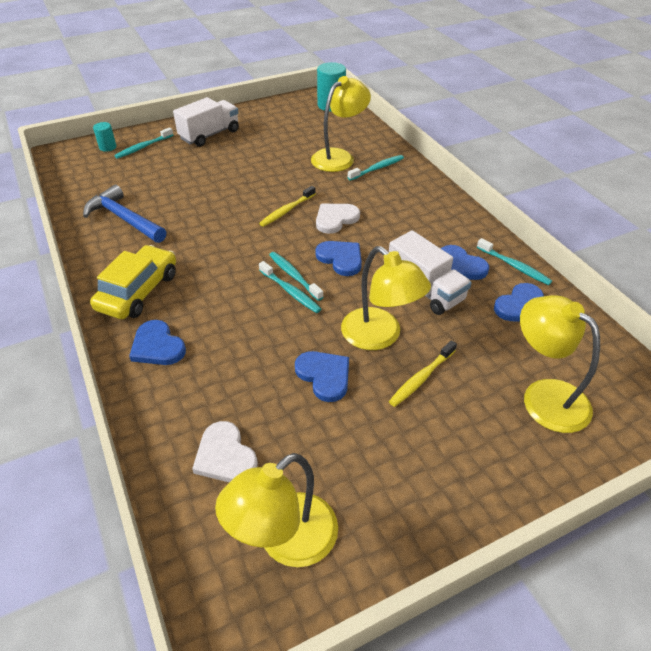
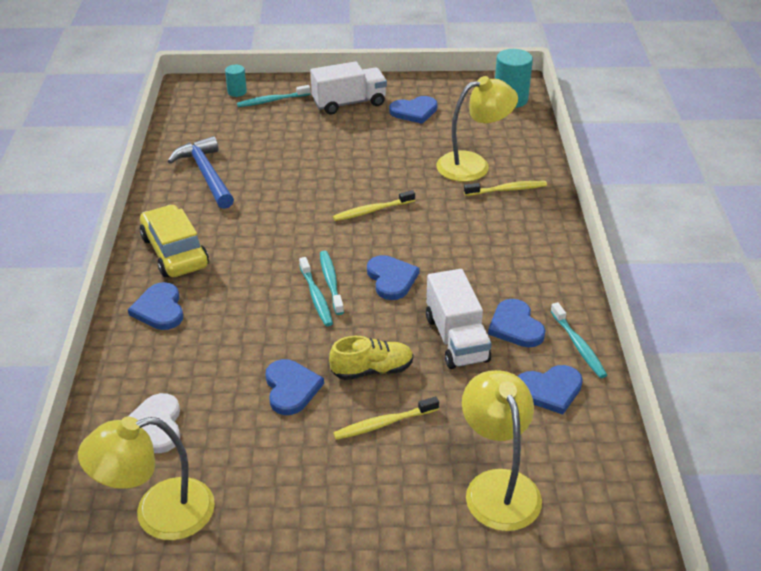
camera: 25 degrees right, 5 degrees down
yellow car [90,245,176,319] -> yellow car turned 75 degrees counterclockwise [140,205,209,277]
white heart [316,204,360,234] -> none
yellow lamp [341,246,431,350] -> yellow shoe [329,336,413,380]
turquoise toothbrush [347,155,404,181] -> yellow toothbrush [464,181,547,196]
none -> blue heart [389,96,438,124]

